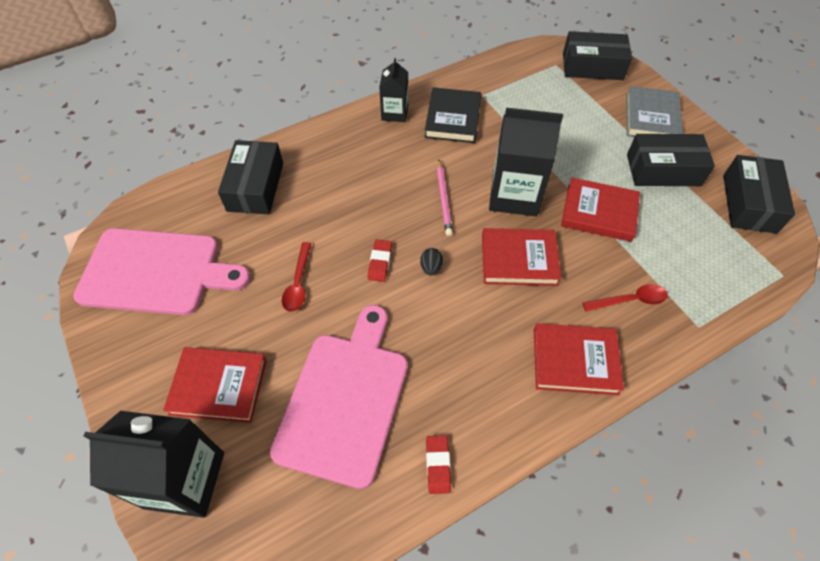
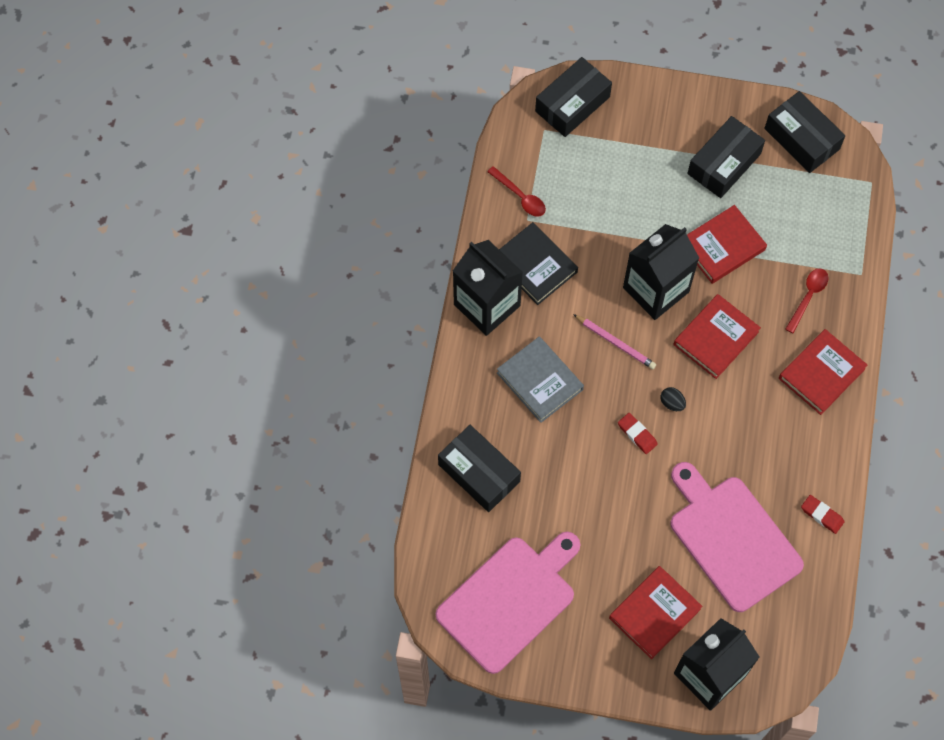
camera: 50 degrees left, 10 degrees up
red spoon [282,242,312,312] -> red spoon moved to [487,166,546,217]
black carton [379,58,408,122] -> black carton [453,240,523,336], size x1.76
grey book [626,86,683,137] -> grey book moved to [497,336,584,423]

